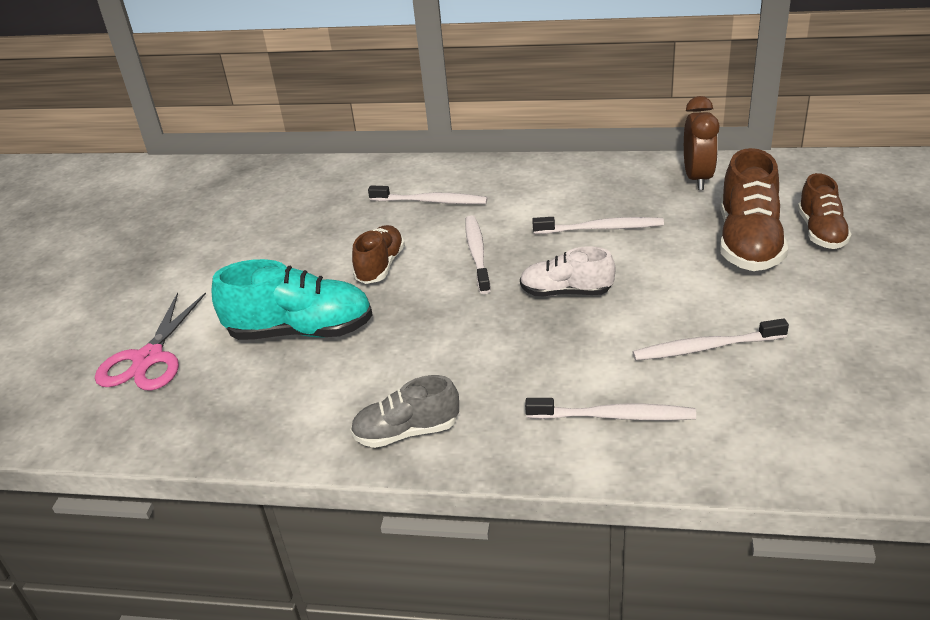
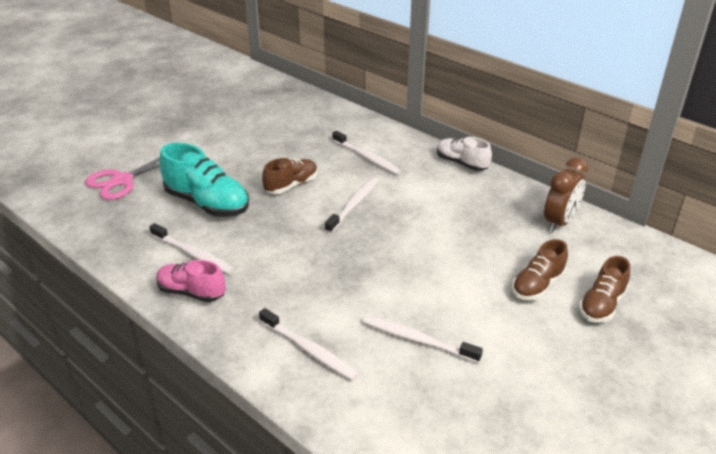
camera: 30 degrees right, 0 degrees up
grey shoe [350,375,459,448] -> pink shoe [156,260,226,302]
white shoe [520,246,615,296] -> white shoe moved to [437,137,492,171]
white toothbrush [532,217,664,234] -> white toothbrush moved to [149,223,234,274]
brown shoe [720,148,788,271] -> brown shoe [512,239,568,300], size x0.63

